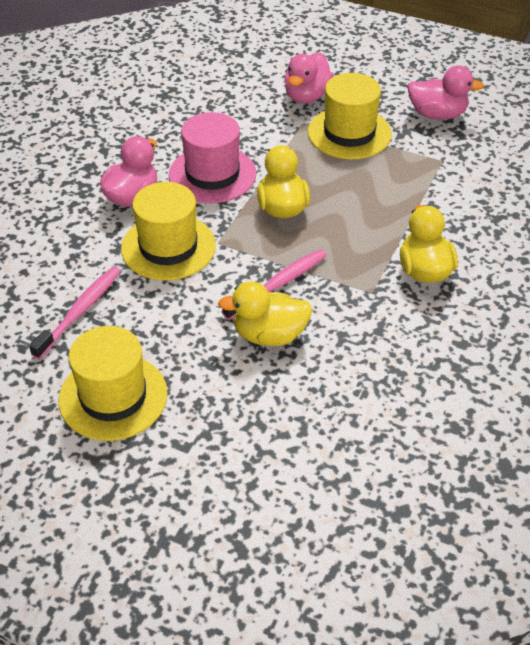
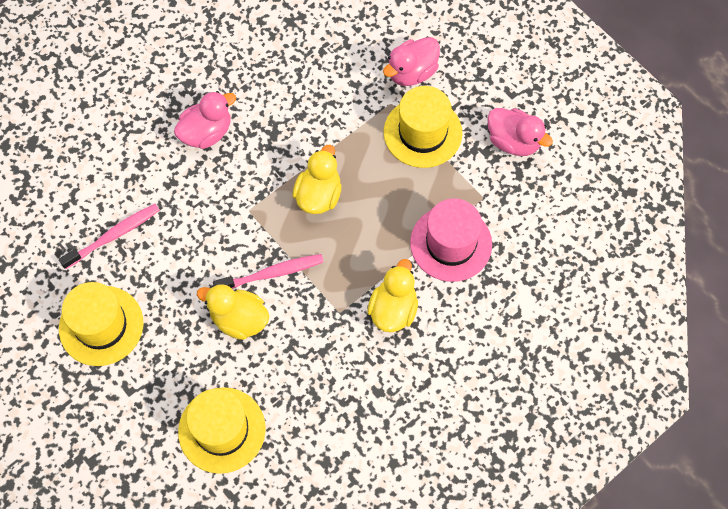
camera: 25 degrees right, 20 degrees up
yellow hat [121,182,216,281] -> yellow hat moved to [178,387,266,474]
pink hat [169,112,257,203] -> pink hat moved to [410,198,492,282]

